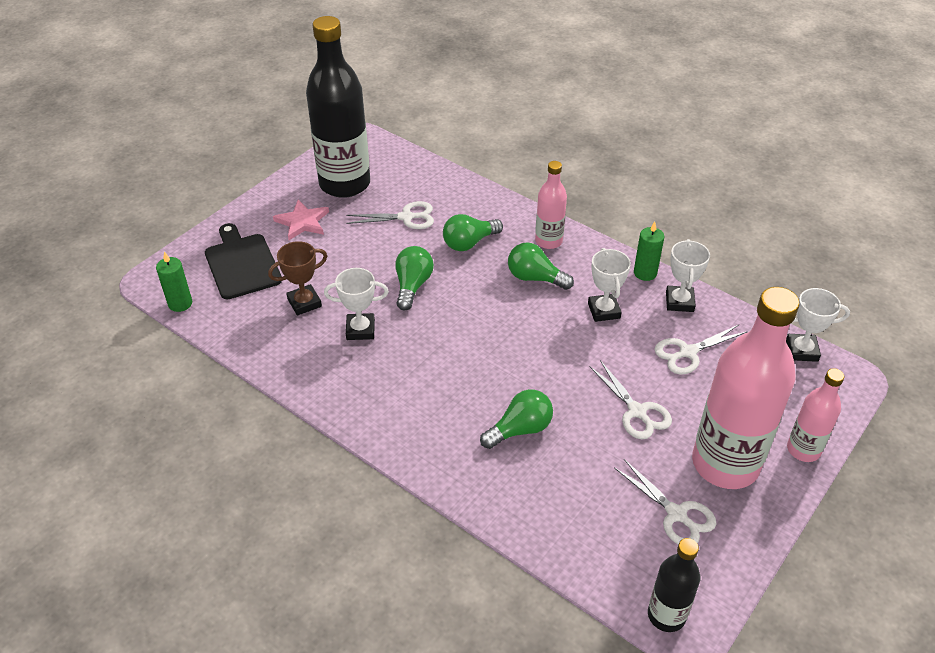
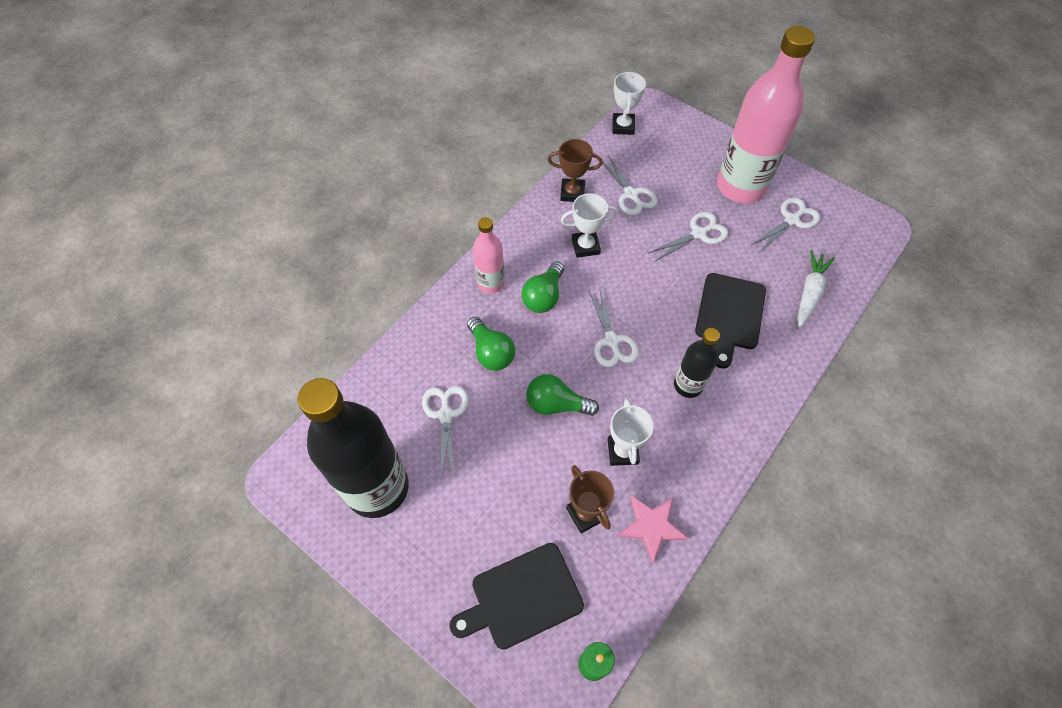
camera: 90 degrees left, 15 degrees up
pink star [273,200,329,240] -> pink star moved to [618,495,688,563]
green light bulb [480,389,553,449] -> black cutting board [695,273,766,369]
green candle [634,221,664,281] -> none
black bottle [648,538,700,632] -> black bottle moved to [674,328,720,398]
white trophy [666,239,710,312] -> brown trophy [548,139,603,202]
pink bottle [787,368,845,462] -> none
none -> white scissors [589,287,639,368]
none -> white carrot [797,250,835,328]

